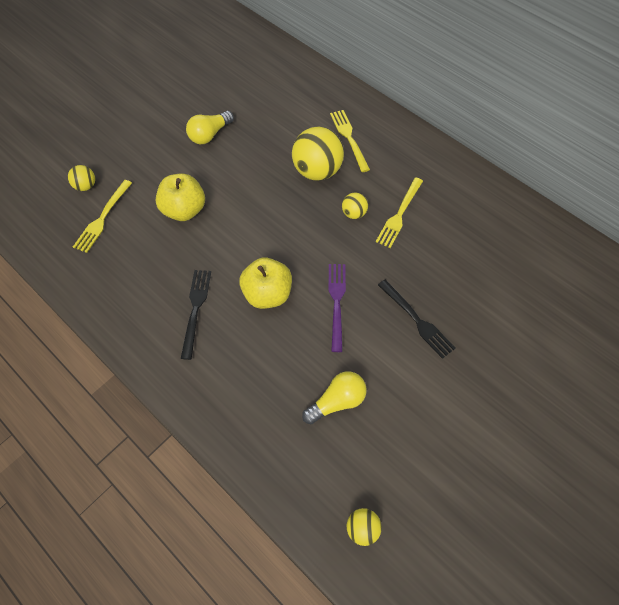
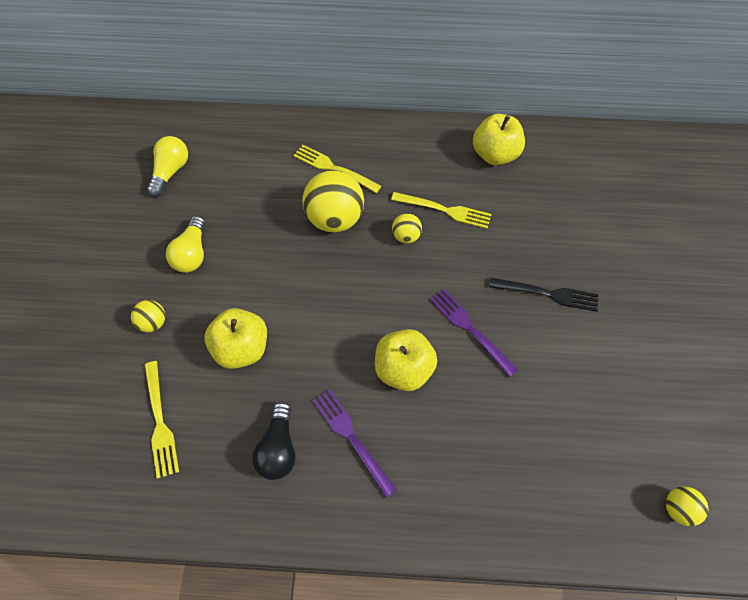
camera: 40 degrees left, 0 degrees up
yellow ball [68,165,95,191] -> yellow ball moved to [131,300,165,332]
black fork [181,270,211,360] -> purple fork [313,389,397,498]
yellow light bulb [302,371,367,424] -> yellow light bulb moved to [147,136,188,197]
yellow fork [376,177,423,248] -> yellow fork turned 60 degrees counterclockwise [391,192,492,229]
none -> black light bulb [252,401,296,480]
none -> yellow apple [473,114,525,165]

